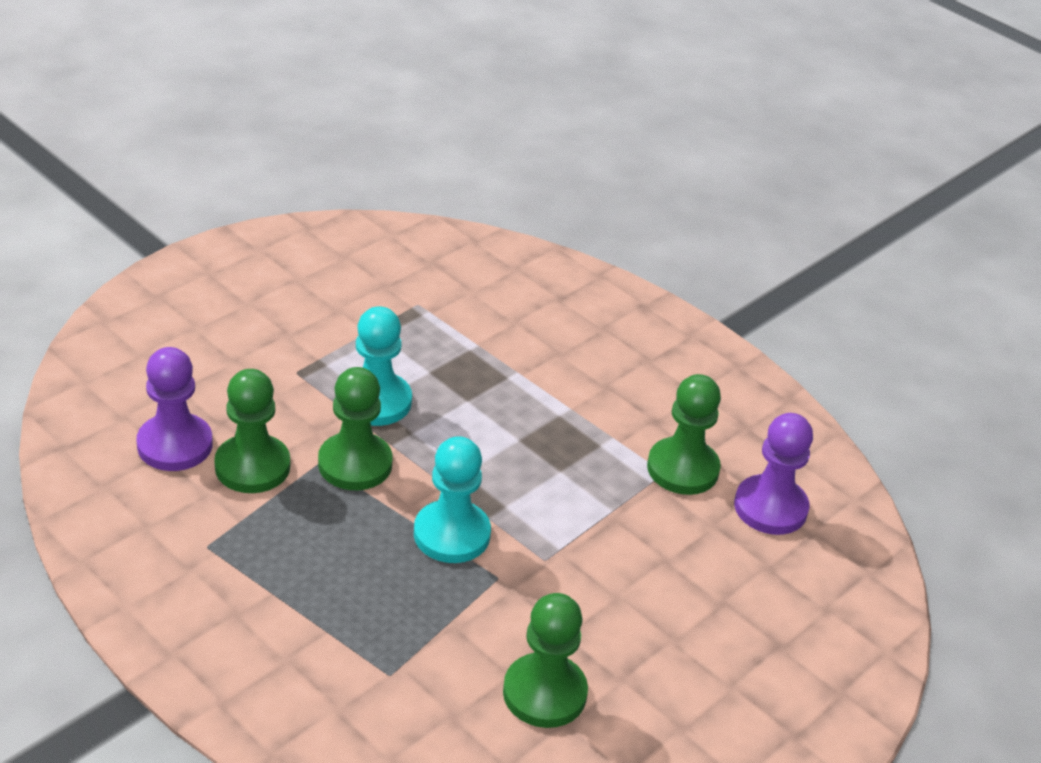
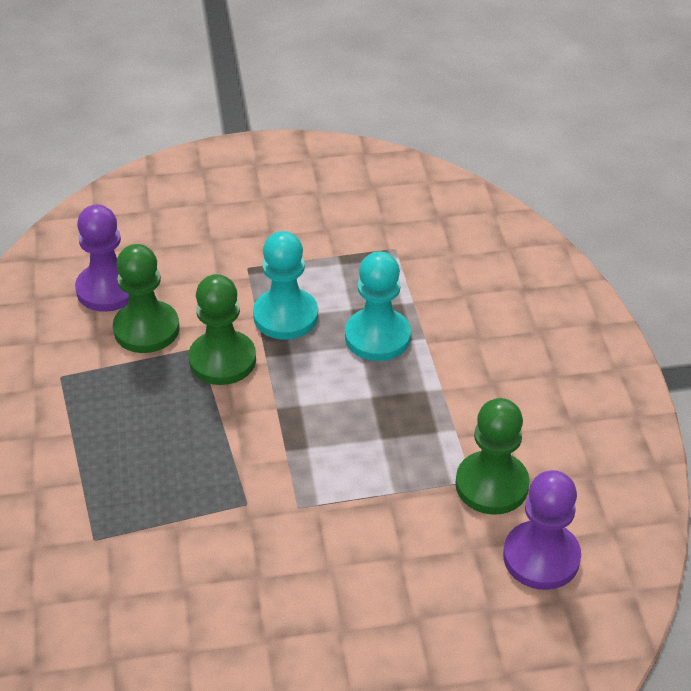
camera: 40 degrees right, 5 degrees up
turquoise pawn [414,436,491,563] -> turquoise pawn moved to [345,251,411,361]
green pawn [503,593,588,728] -> none

